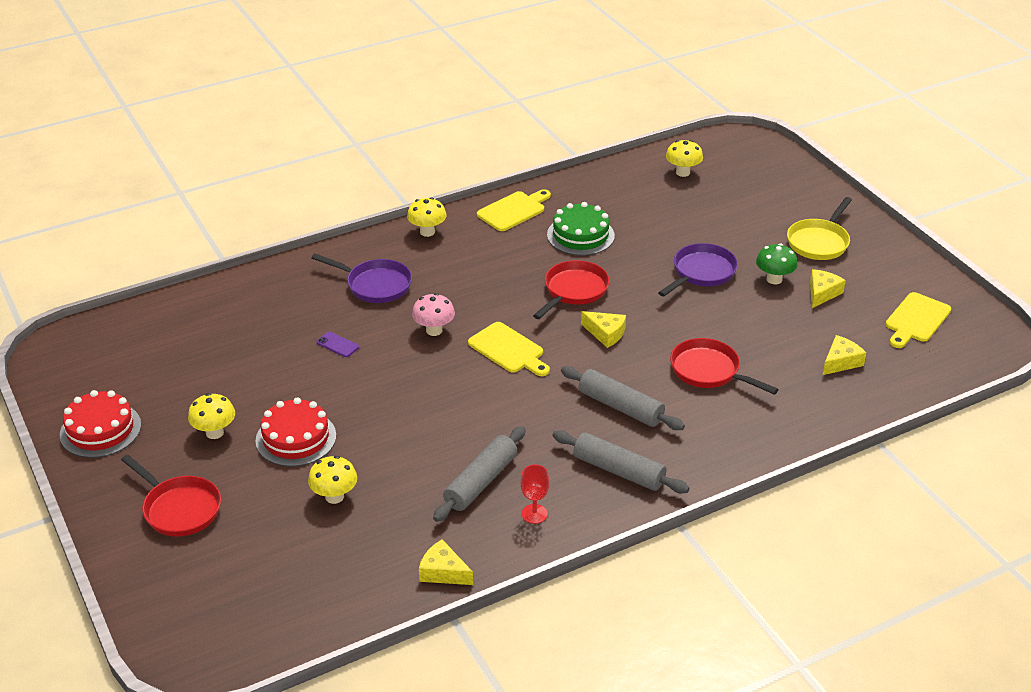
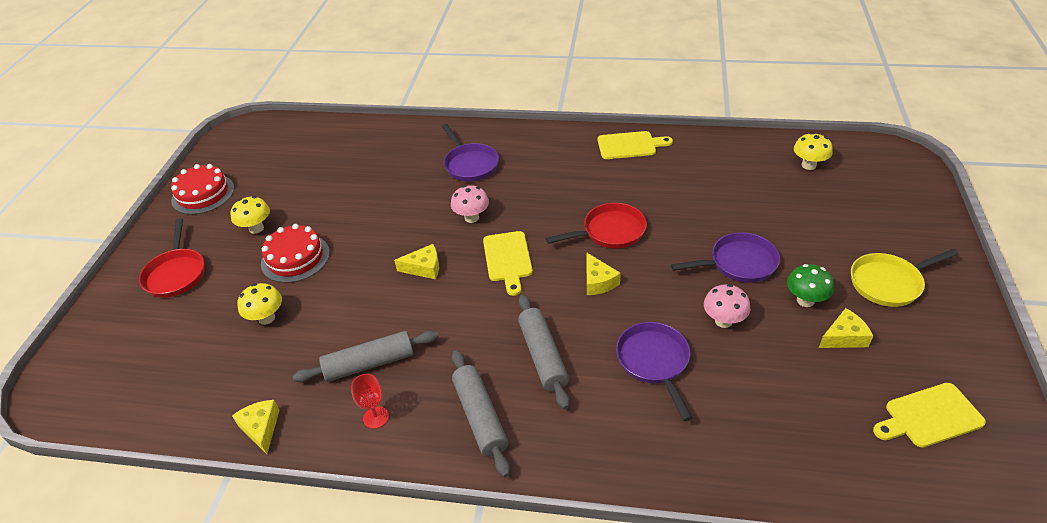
camera: 40 degrees right, 5 degrees up
purple phone [316,332,359,357] -> none
yellow mushroom [407,197,446,237] -> none
green cake [547,202,615,256] -> none
red pan [670,338,779,395] -> purple pan [616,322,692,421]
yellow cheese [823,335,866,375] -> yellow cheese moved to [394,244,439,279]
none -> pink mushroom [704,284,750,328]

